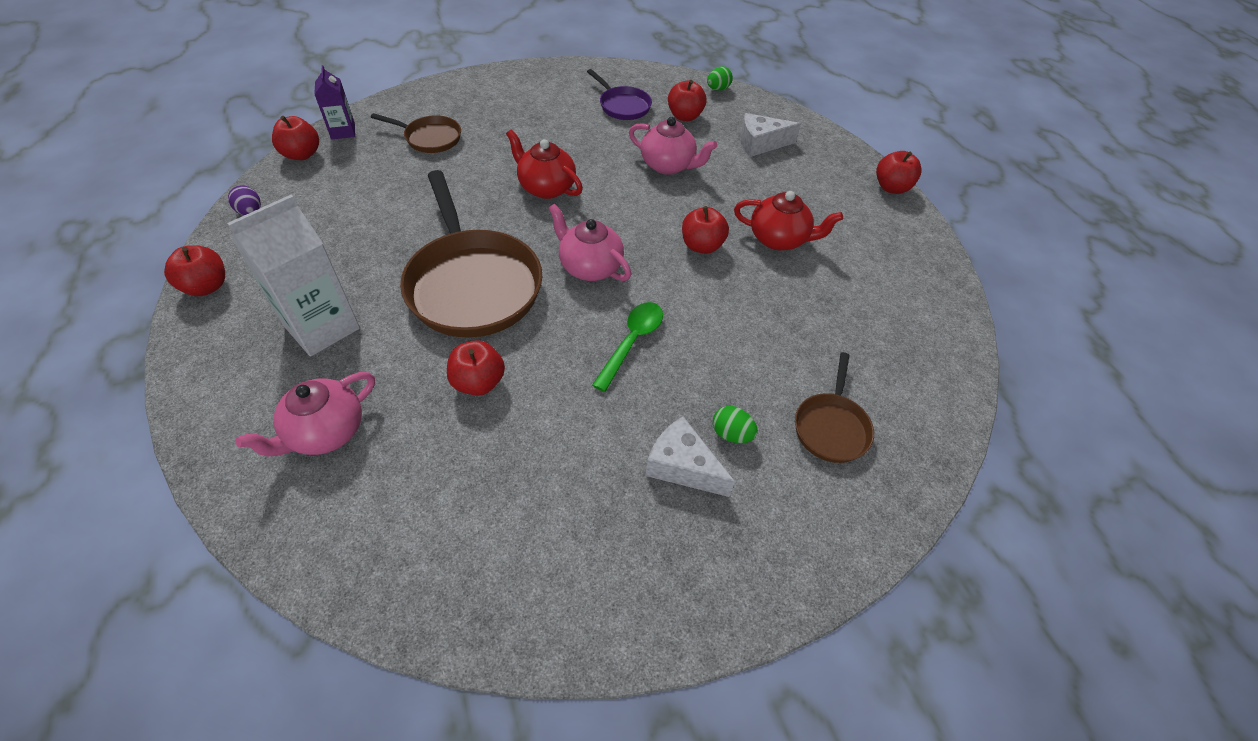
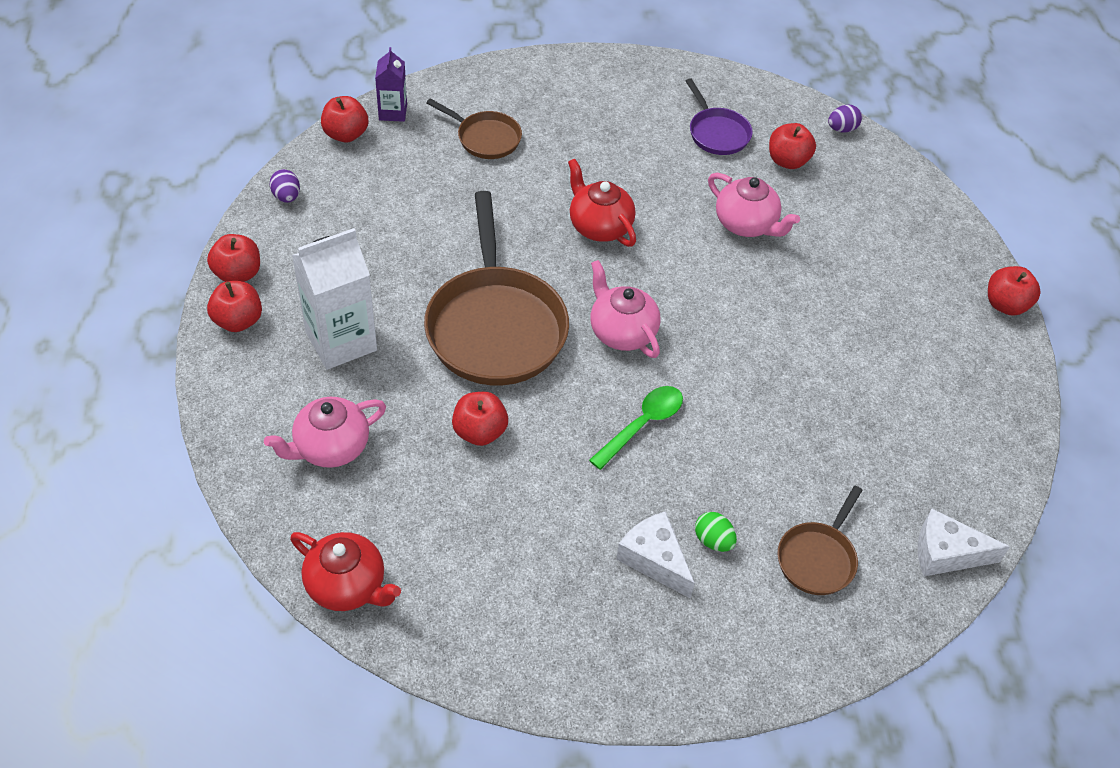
camera: 15 degrees right, 0 degrees up
red apple [682,206,729,254] -> red apple moved to [207,281,262,332]
green egg [707,66,733,91] -> purple egg [828,105,862,132]
red teapot [734,191,843,250] -> red teapot moved to [290,532,401,611]
white cheese [740,113,801,157] -> white cheese moved to [918,508,1010,576]

